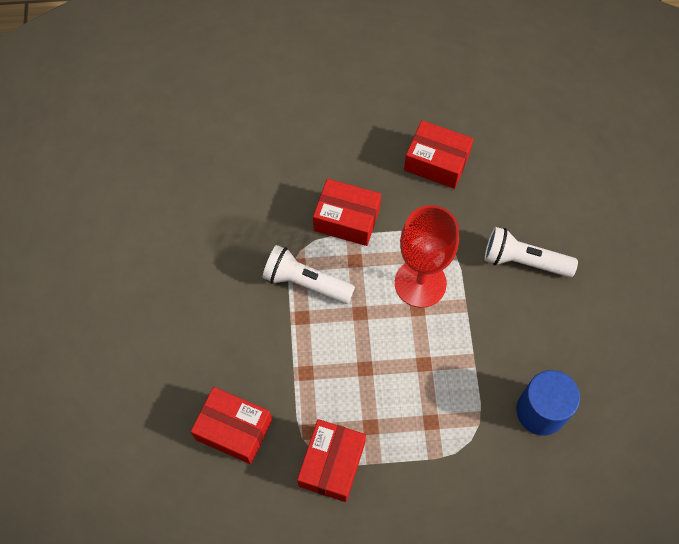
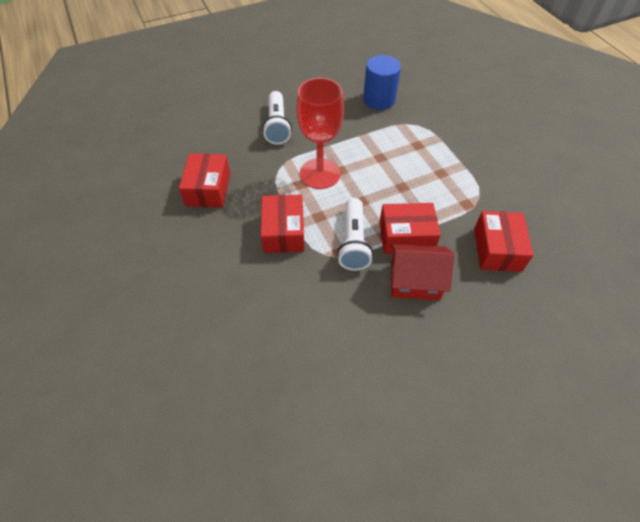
camera: 110 degrees left, 10 degrees down
red box [297,419,366,502] -> red box moved to [380,203,441,254]
none -> red house [391,244,454,300]

